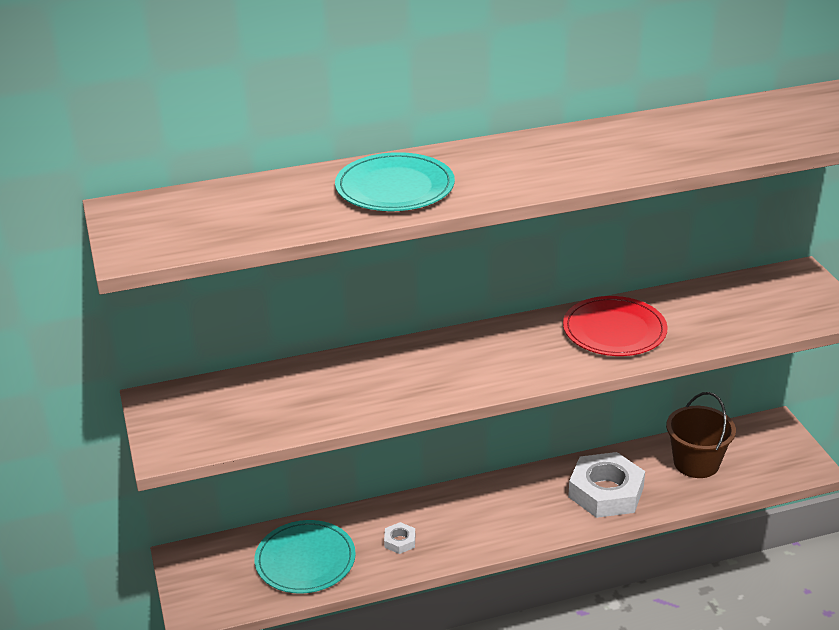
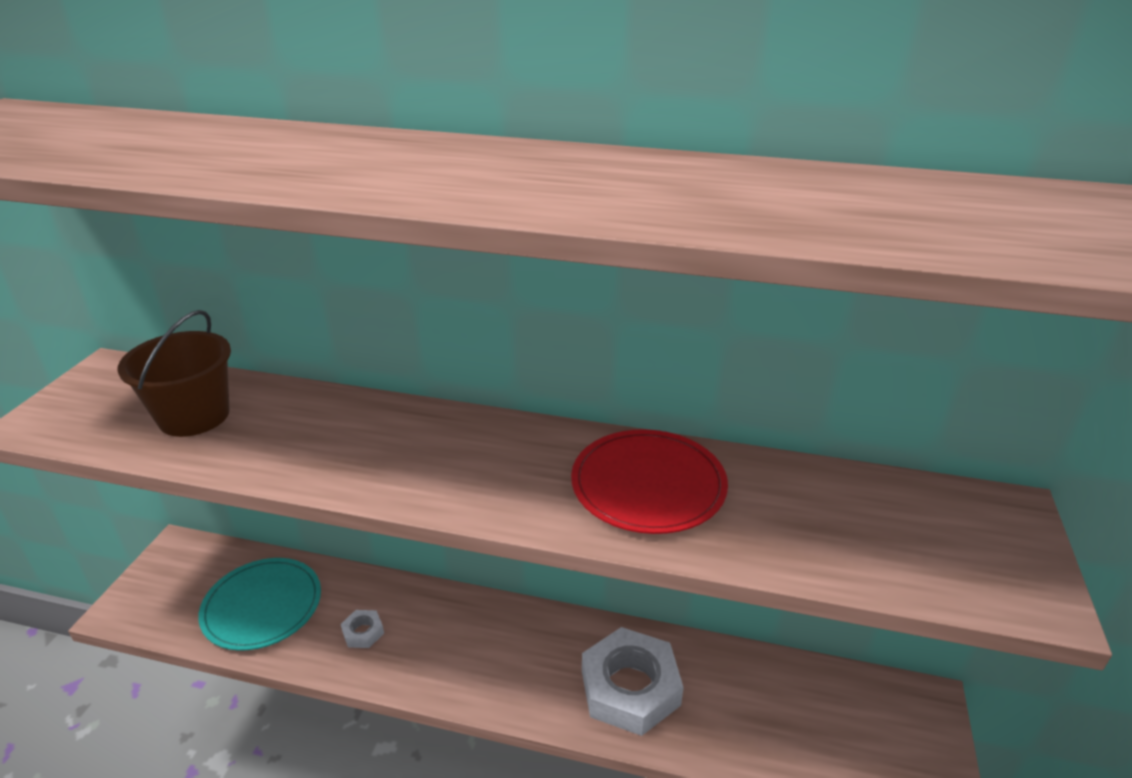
camera: 30 degrees right, 0 degrees up
turquoise plate [335,152,455,211] -> none
brown bucket [666,392,736,478] -> brown bucket moved to [118,310,231,437]

